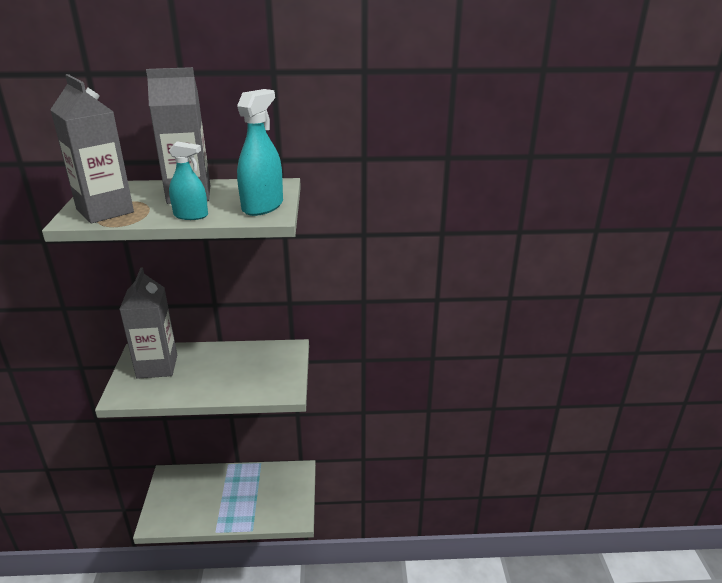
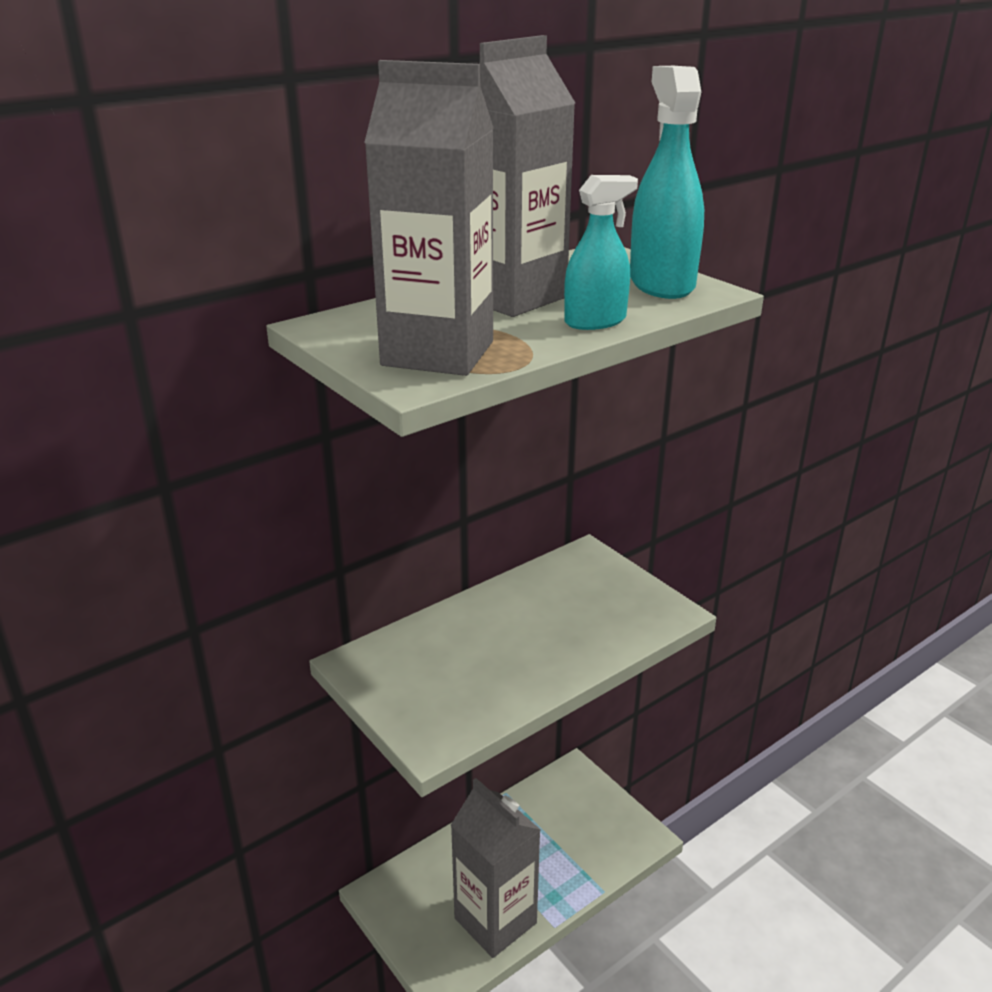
camera: 35 degrees left, 0 degrees up
grey carton [119,267,177,379] -> grey carton moved to [451,778,541,958]

